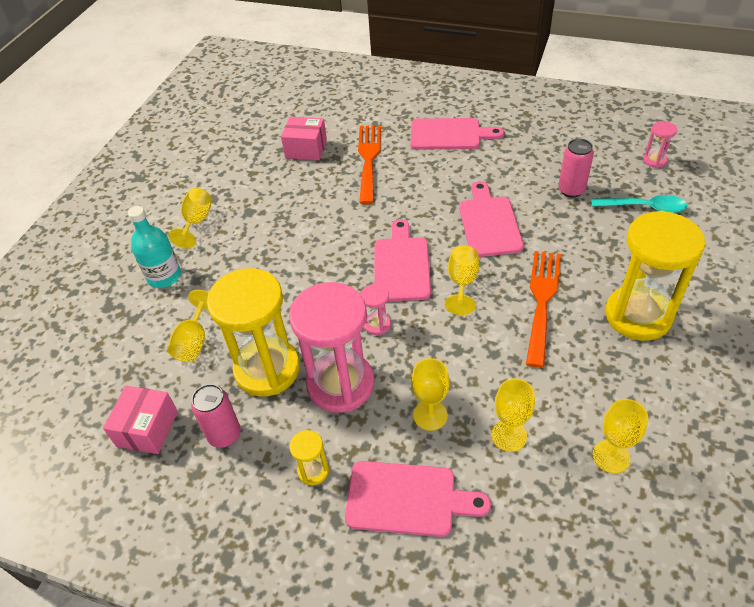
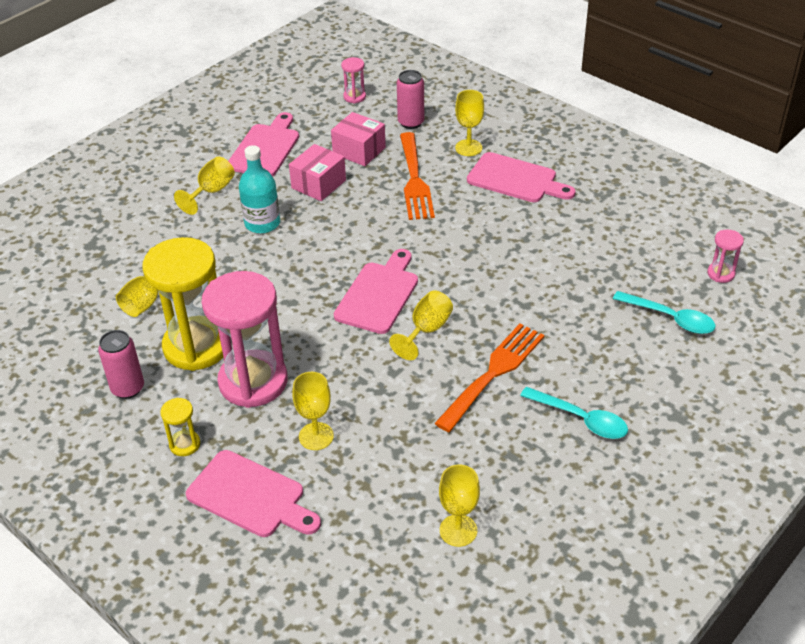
camera: 20 degrees right, 5 degrees down
pink box [103,386,178,454] -> pink box moved to [289,144,346,201]
turquoise bottle [128,206,181,288] -> turquoise bottle moved to [239,145,280,233]
orange fork [358,125,381,204] -> orange fork turned 150 degrees clockwise [400,132,435,220]
pink hourglass [360,284,391,335] -> pink hourglass moved to [341,57,366,103]
pink cutting board [459,181,524,257] -> pink cutting board moved to [229,112,299,177]
yellow goblet [491,378,535,452] -> yellow goblet moved to [455,90,484,156]
pink can [558,139,594,198] -> pink can moved to [397,70,424,129]
yellow hourglass [605,211,705,341] -> turquoise spoon [520,387,628,439]

